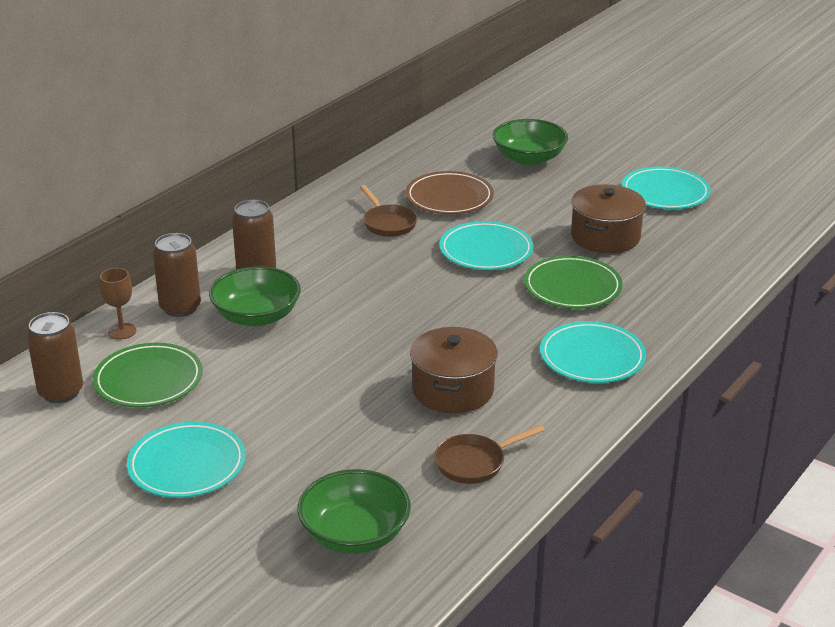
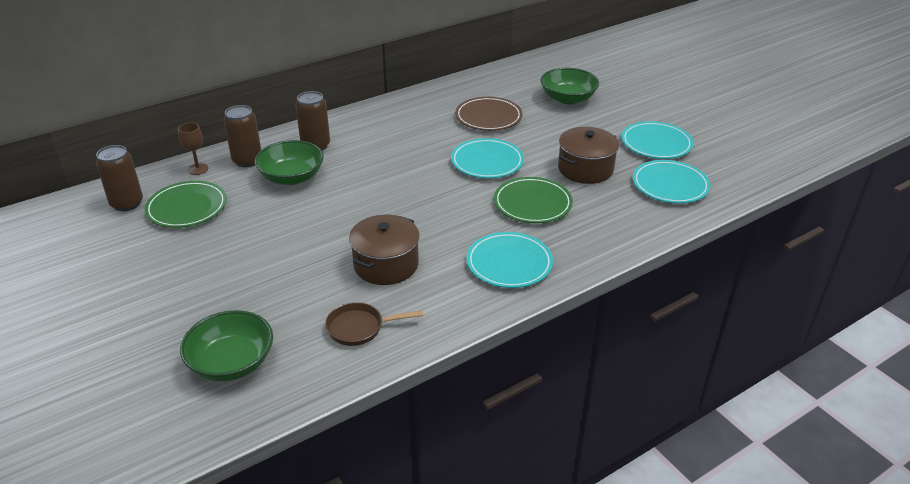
camera: 20 degrees right, 5 degrees up
turquoise plate [127,422,246,498] -> turquoise plate moved to [633,160,711,203]
brown pan [360,185,418,237] -> none

